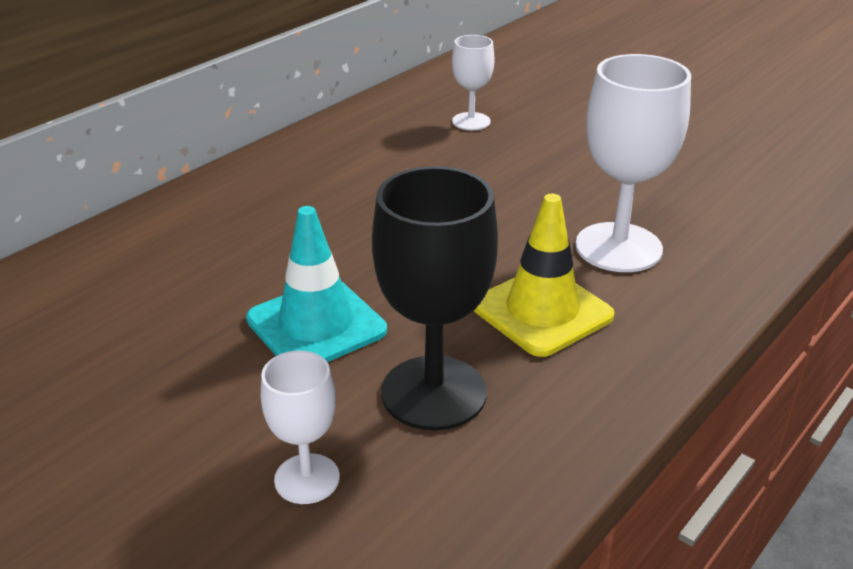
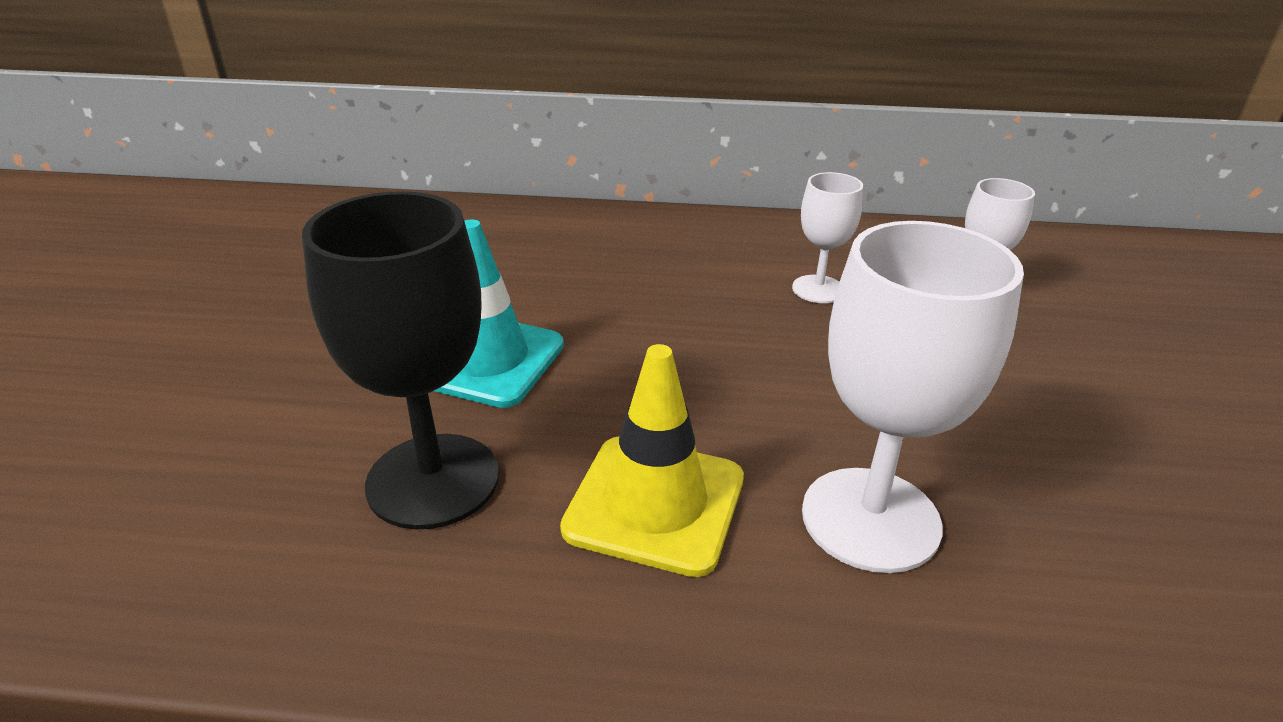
camera: 55 degrees right, 0 degrees up
white goblet [261,351,340,504] -> white goblet moved to [792,172,863,303]

